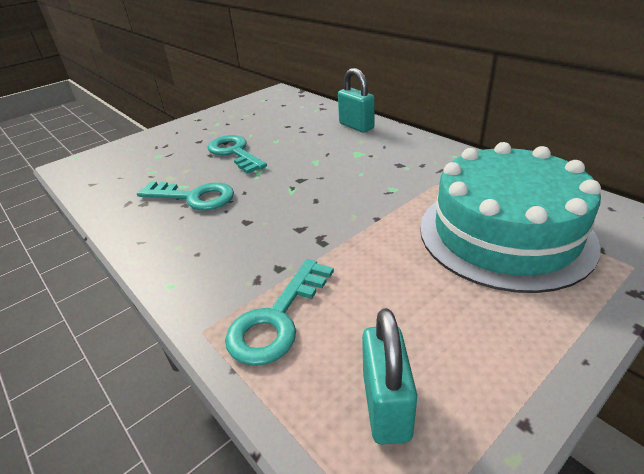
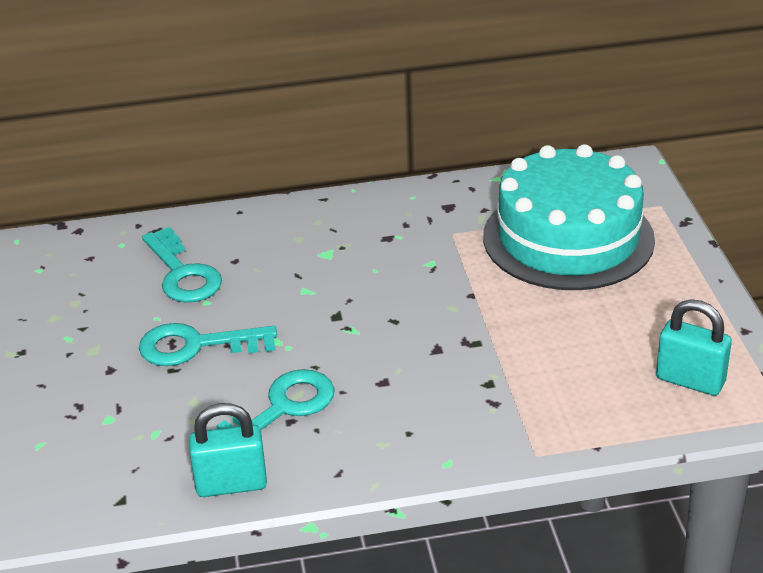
camera: 60 degrees left, 0 degrees up
turquoise key [225,259,334,366] -> turquoise key moved to [142,227,222,303]
turquoise padlock [338,68,375,133] -> turquoise padlock moved to [189,403,267,497]

